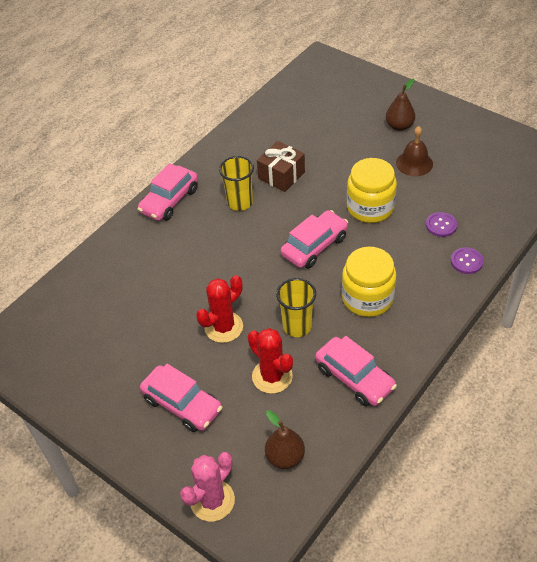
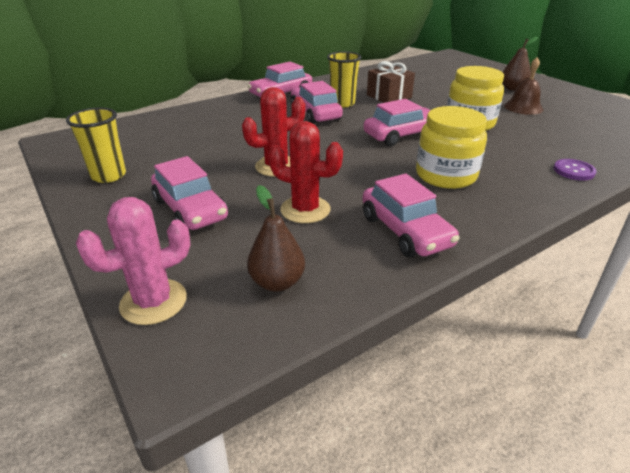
camera: 15 degrees right, 15 degrees down
red cactus [248,328,293,394] -> red cactus turned 45 degrees counterclockwise [268,121,343,223]
yellow cup [276,278,316,337] -> yellow cup moved to [66,108,126,183]
purple button [426,212,457,237] -> none
none -> pink car [291,81,343,124]

